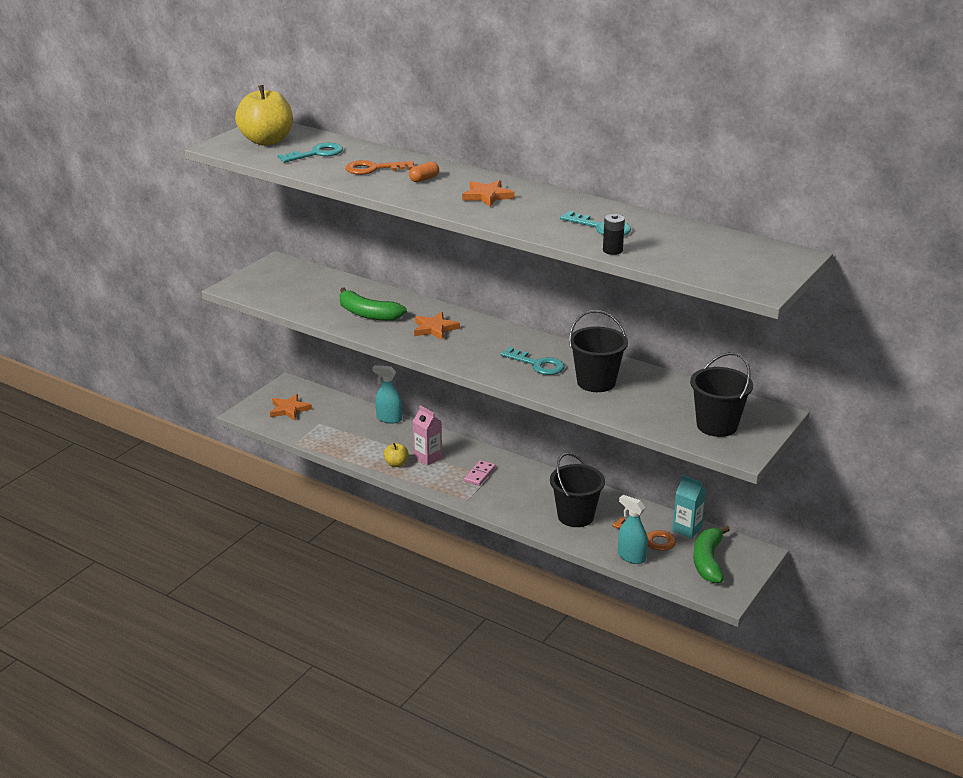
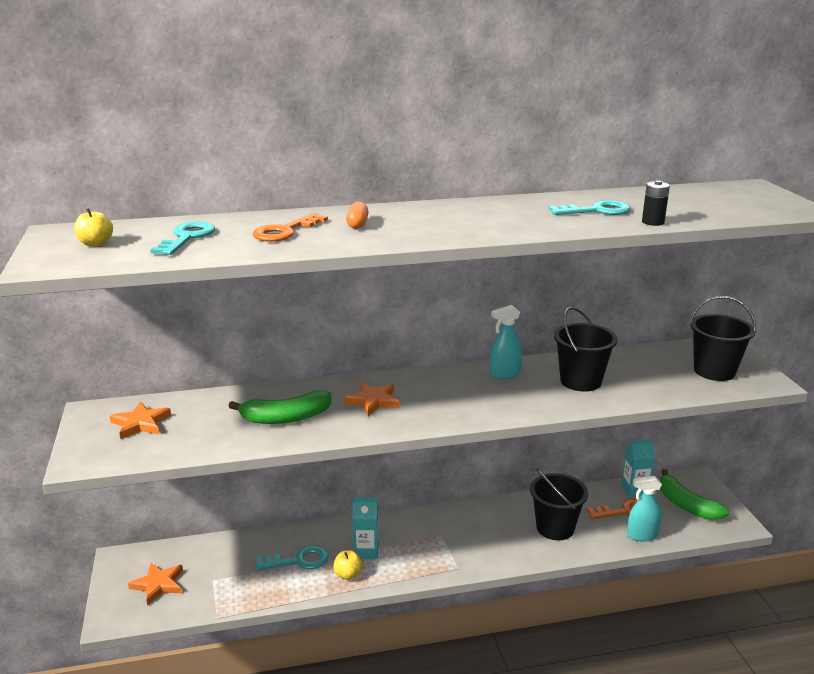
camera: 45 degrees left, 5 degrees down
yellow apple [235,85,293,146] -> yellow apple [74,208,113,247], size x0.46
turquoise spray bottle [373,365,402,424] -> turquoise spray bottle moved to [490,305,522,380]
pink carton [413,405,442,466] -> turquoise carton [353,497,378,559]
orange star [462,180,514,207] -> orange star moved to [110,401,171,439]
pink domino [464,460,496,486] -> none
turquoise key [500,347,565,375] -> turquoise key moved to [255,546,328,570]

